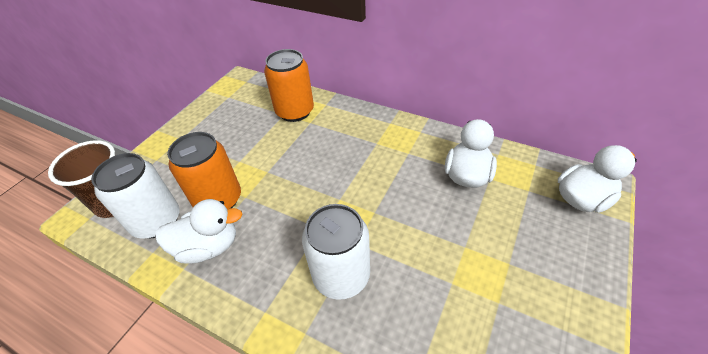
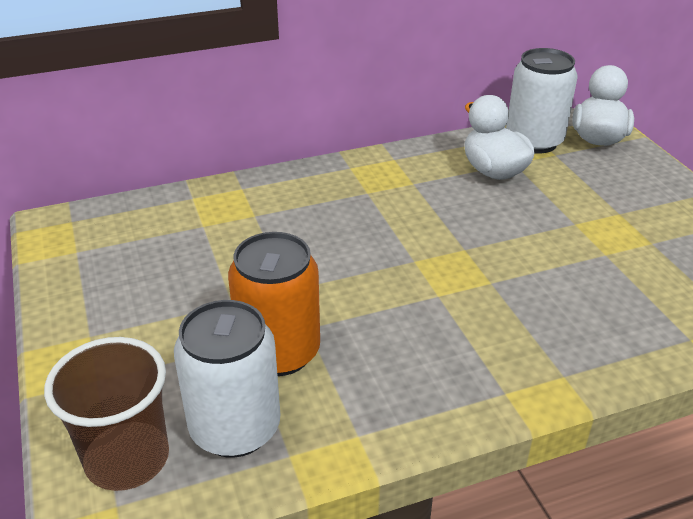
camera: 50 degrees left, 10 degrees down
white duck [155,199,242,264] -> none
orange can [264,49,314,122] -> none
white can [302,204,370,300] -> white can moved to [506,48,577,154]

